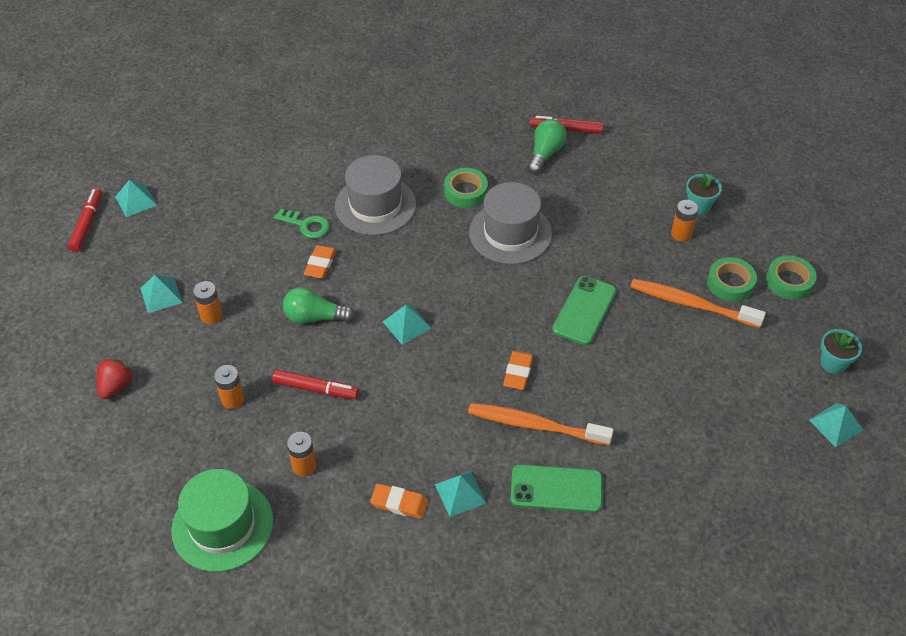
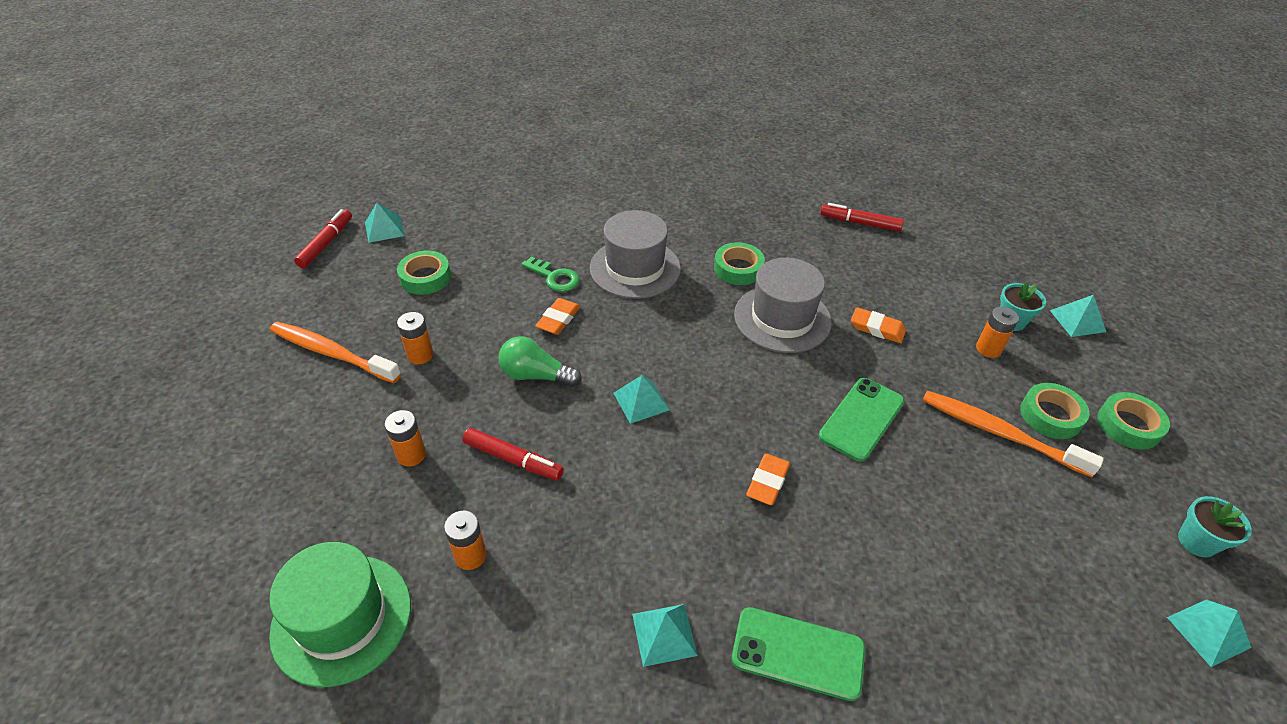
camera: 10 degrees right, 5 degrees down
red strawberry [97,358,133,399] -> none
turquoise pyramid [140,275,183,313] -> turquoise pyramid moved to [1050,295,1106,337]
orange eraser [370,484,428,519] -> orange eraser moved to [851,307,906,343]
orange toothbrush [468,403,614,445] -> orange toothbrush moved to [270,322,401,383]
green light bulb [527,119,567,174] -> none
none -> green tape [397,250,451,295]

